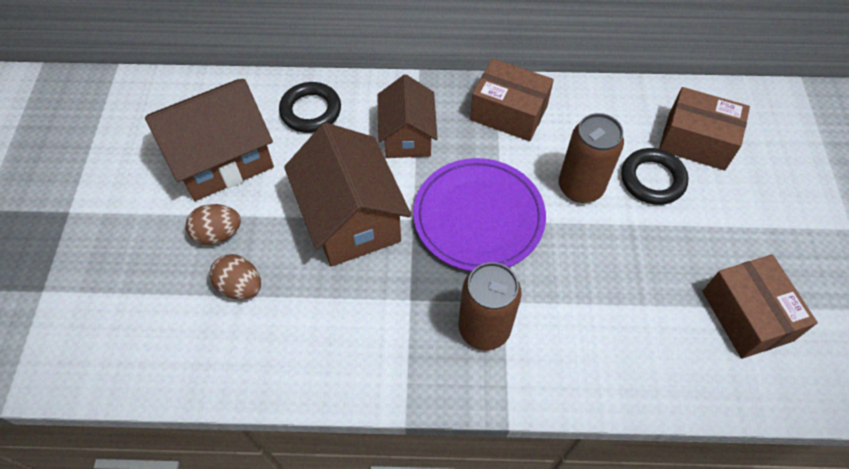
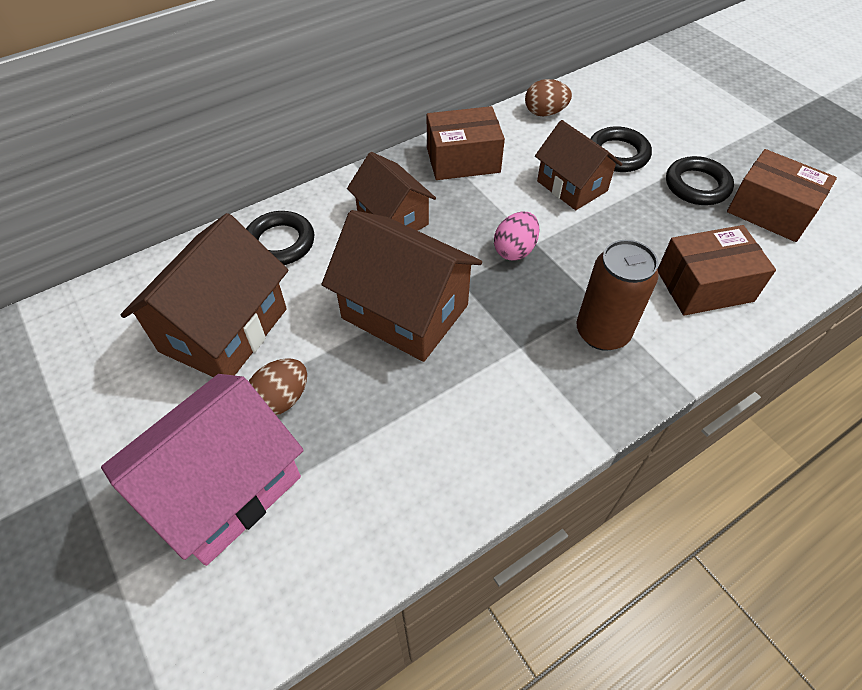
camera: 35 degrees left, 5 degrees down
brown egg [210,254,261,299] -> brown egg moved to [525,79,572,116]
purple plate [413,158,546,272] -> pink egg [494,211,540,261]
brown can [559,113,624,203] -> brown house [535,120,622,210]
brown box [659,87,750,170] -> brown box moved to [658,225,776,316]
none -> pink house [101,374,304,566]
none -> black ring [666,156,734,205]

